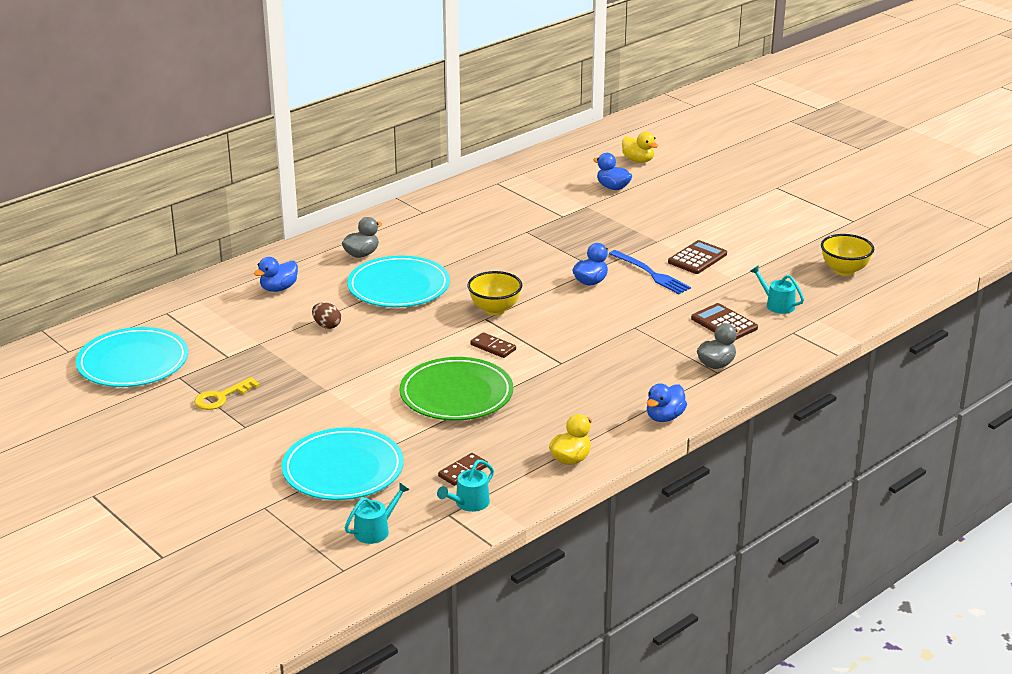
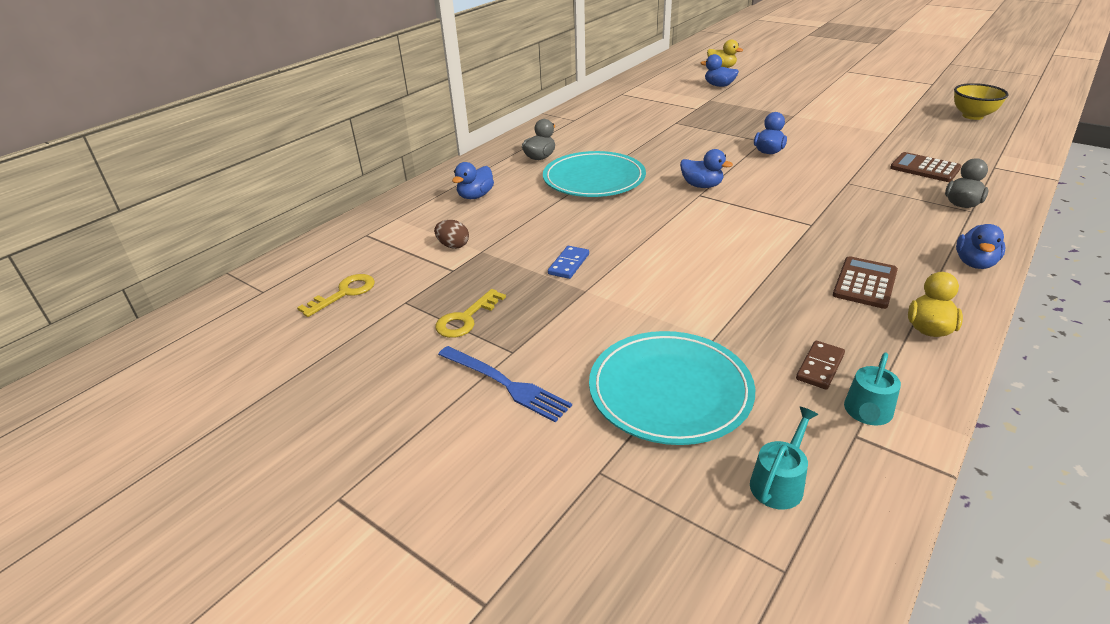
camera: 10 degrees left, 5 degrees up
turquoise plate [76,327,188,387] -> yellow key [297,274,375,317]
brown egg [312,302,341,329] -> brown egg moved to [434,220,469,249]
green plate [400,357,513,421] -> none
yellow bowl [467,271,522,315] -> blue duck [680,149,733,188]
brown domino [470,332,516,358] -> none
blue fork [609,250,691,294] -> blue fork moved to [438,346,572,422]
brown calculator [668,240,727,274] -> brown calculator moved to [833,256,898,309]
turquoise watering can [750,265,804,314] -> none
none -> blue domino [548,246,589,279]

